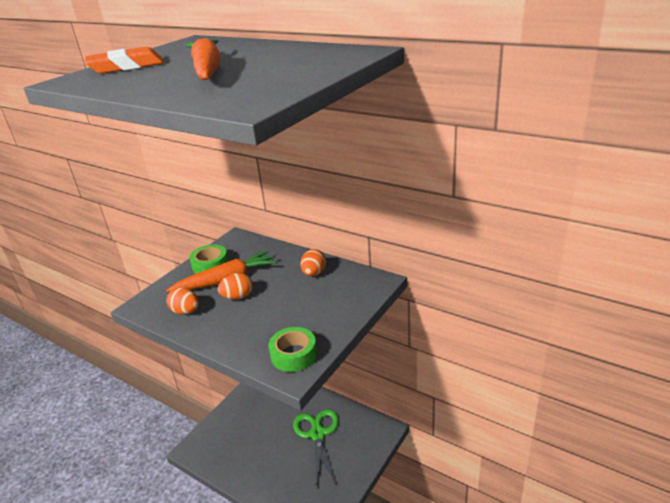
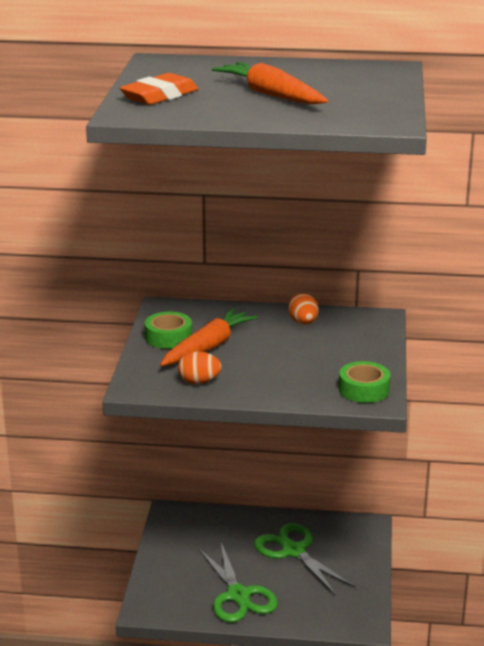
camera: 30 degrees left, 5 degrees down
orange egg [218,273,253,300] -> none
none -> green scissors [198,543,278,623]

